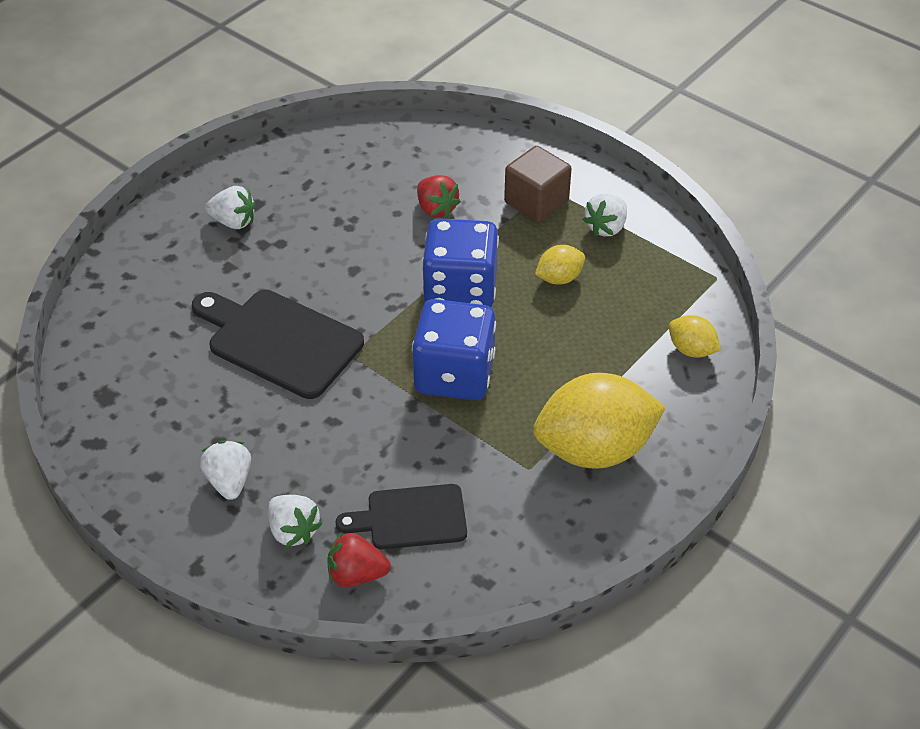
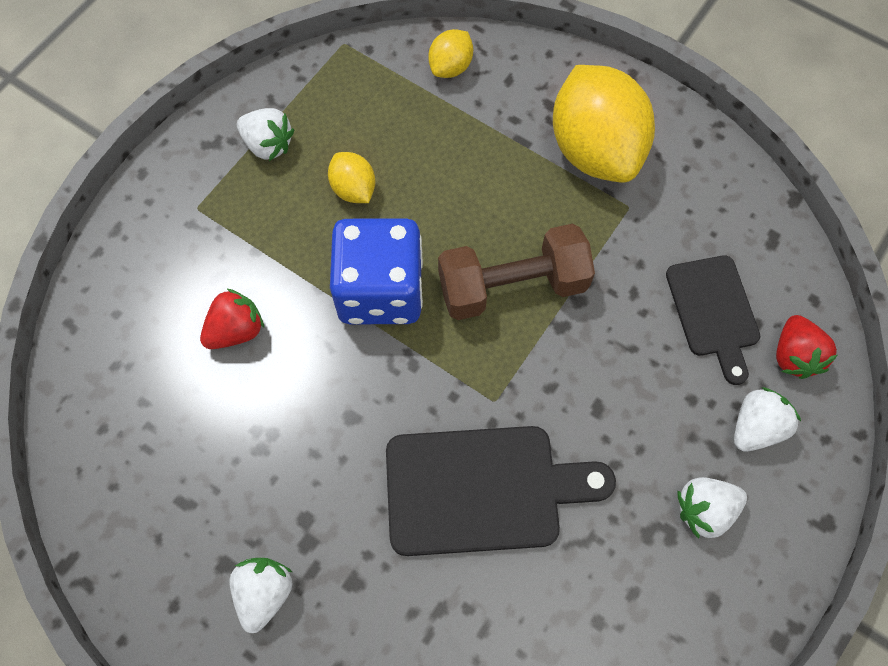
camera: 95 degrees left, 20 degrees up
black cutting board [192,290,364,399] -> black cutting board turned 120 degrees counterclockwise [386,426,616,556]
blue dice [412,299,496,400] -> brown dumbbell [438,224,595,320]
brown cube [504,146,572,222] -> none

